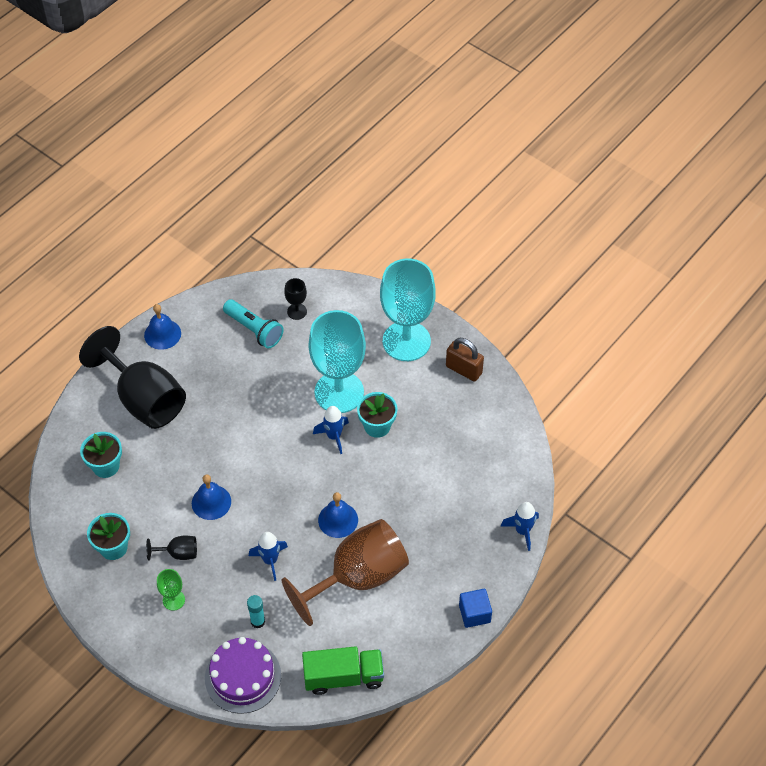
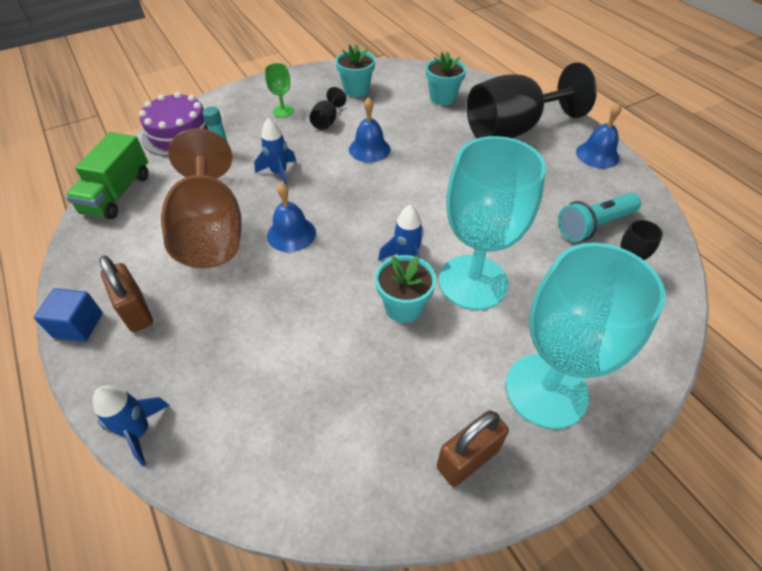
camera: 110 degrees right, 5 degrees down
none -> brown padlock [99,256,153,332]

